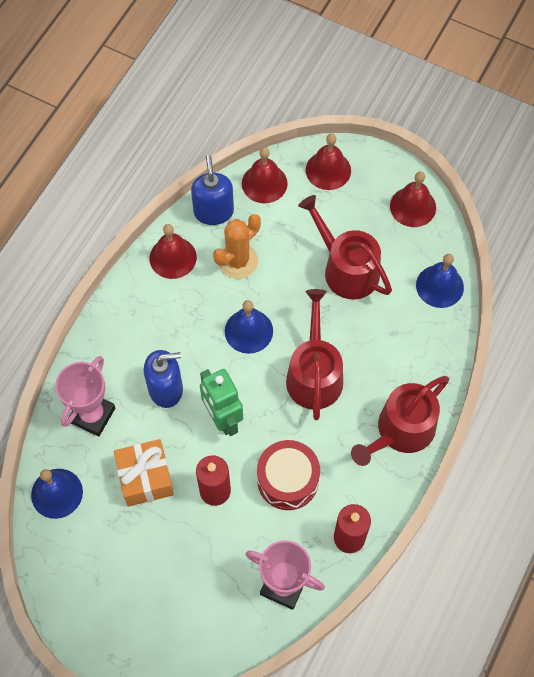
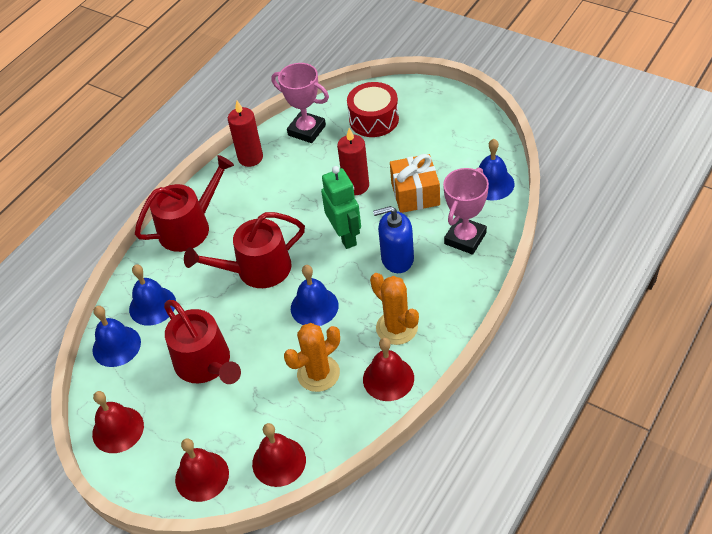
camera: 170 degrees left, 15 degrees down
blue soap dispenser [191,155,234,225] -> none
red drum [257,440,320,510] -> red drum moved to [347,82,399,137]
red watering can [286,289,343,420] -> red watering can turned 60 degrees clockwise [184,212,305,288]
none -> blue bell [129,265,176,326]
none -> orange cactus [370,273,419,345]

